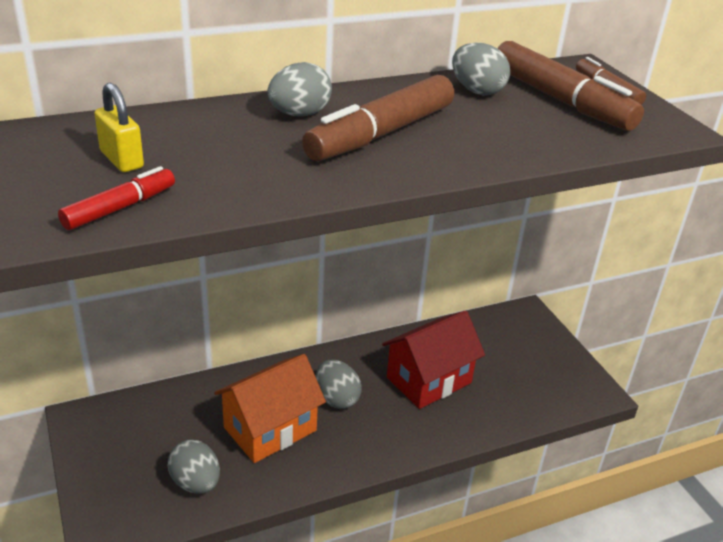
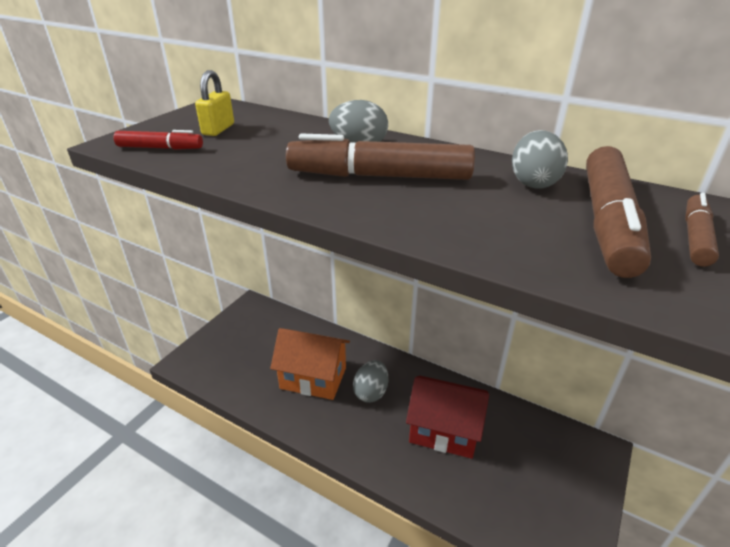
camera: 55 degrees right, 0 degrees up
grey egg [168,440,220,494] -> none

